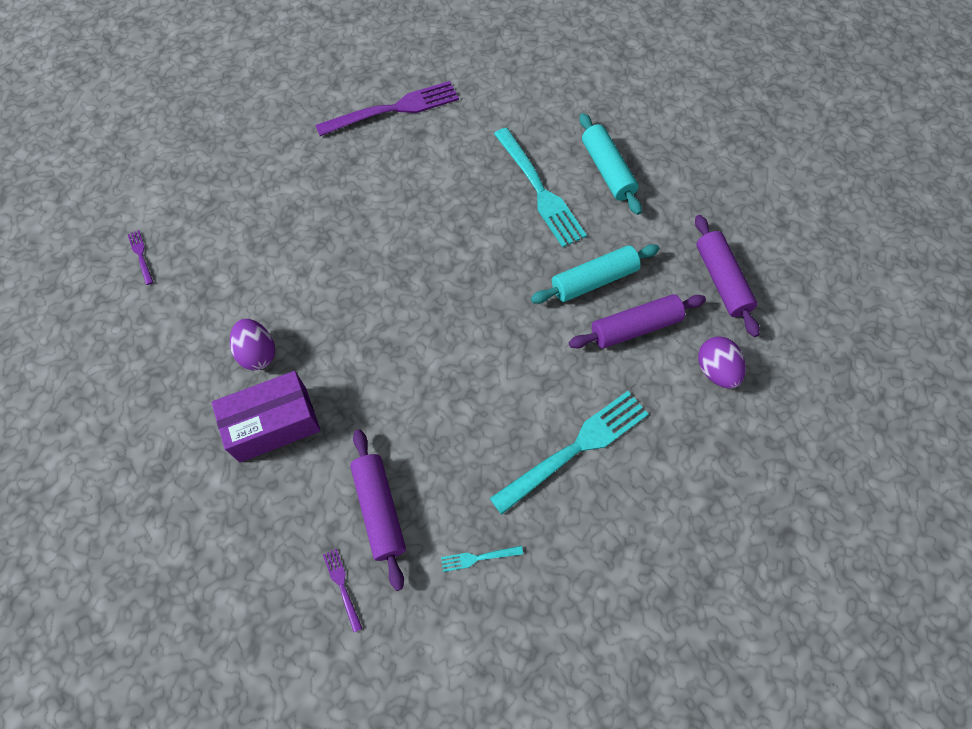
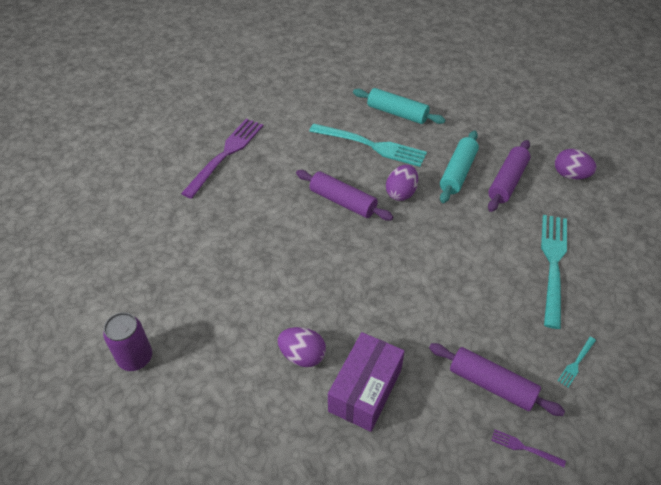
camera: 40 degrees left, 15 degrees down
purple fork [128,230,153,285] -> purple can [103,312,152,371]
purple rolling pin [695,215,760,337] -> purple rolling pin moved to [296,170,393,221]
none -> purple egg [386,165,418,201]

